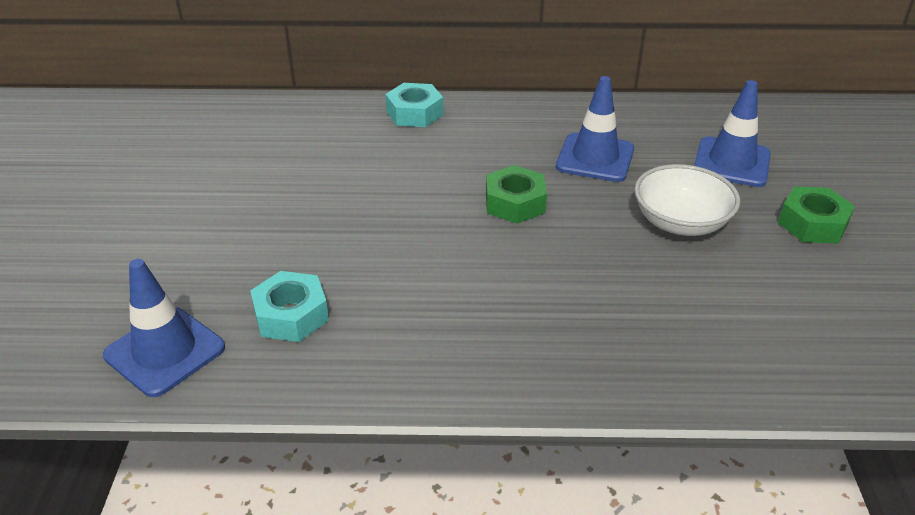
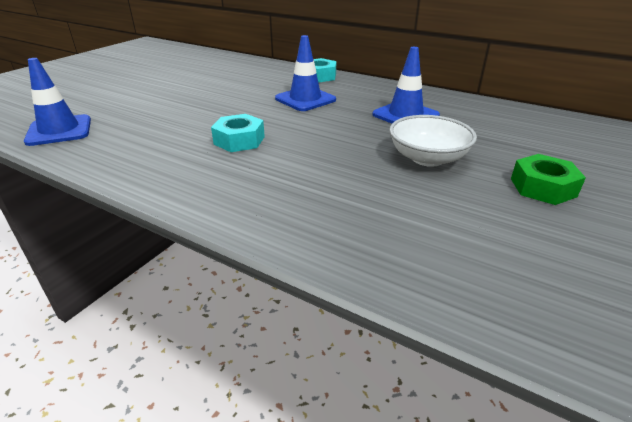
camera: 30 degrees right, 5 degrees down
turquoise nut [250,271,329,342] -> turquoise nut moved to [211,114,265,152]
green nut [486,165,547,224] -> none
blue traffic cone [694,80,771,187] -> blue traffic cone moved to [275,35,336,111]

